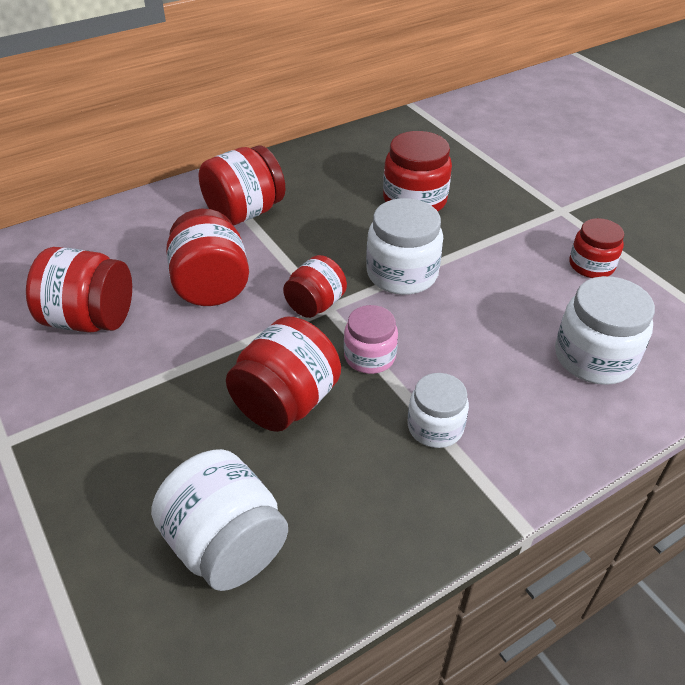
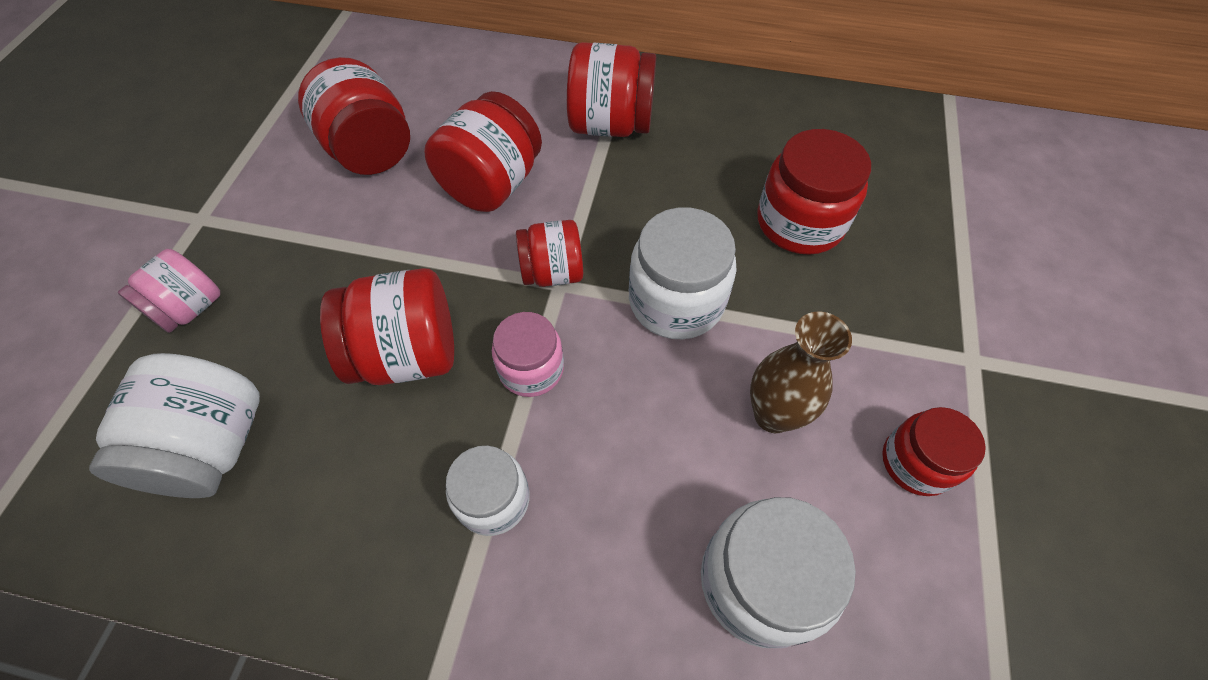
camera: 45 degrees right, 15 degrees up
none -> pink jar [118,249,220,333]
none -> brown vase [750,311,852,433]

